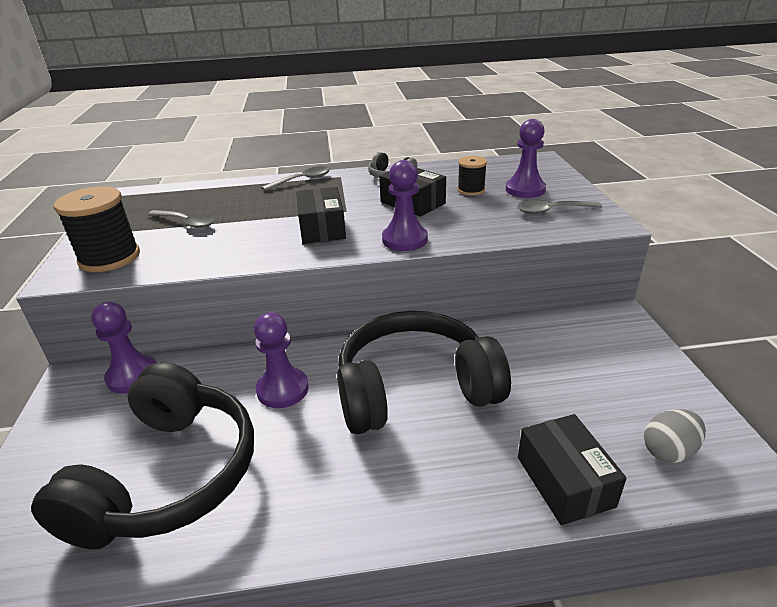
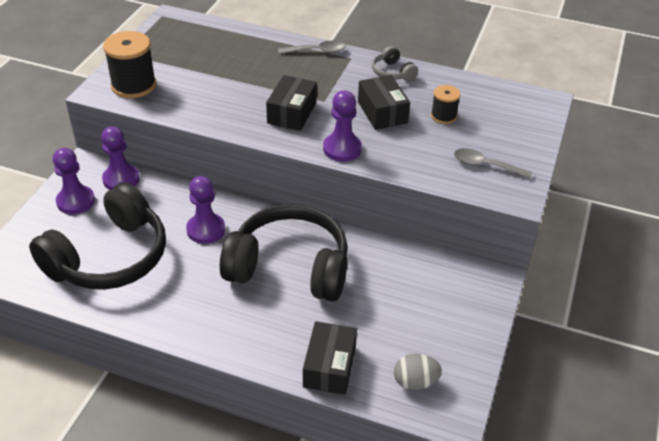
camera: 25 degrees right, 10 degrees up
grey spoon [147,210,215,228] -> none
purple pawn [505,119,546,198] -> purple pawn moved to [53,148,95,215]

